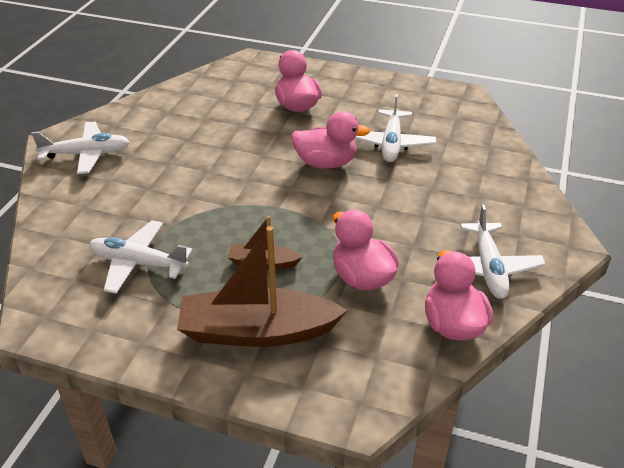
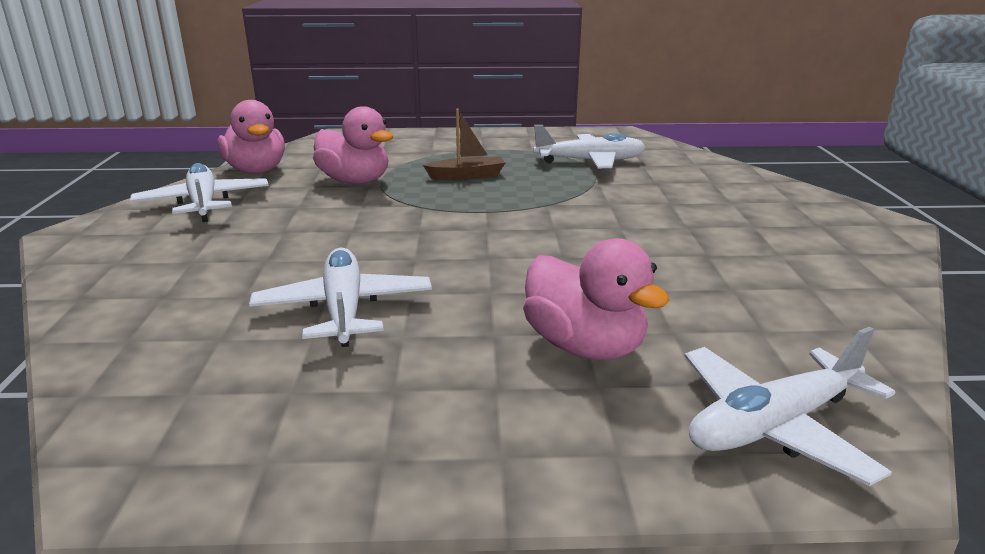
camera: 160 degrees right, 15 degrees down
white plane [31,122,130,174] -> white plane moved to [685,327,895,486]
brown boat [177,226,348,347] -> none
pink duck [291,111,370,169] -> none

